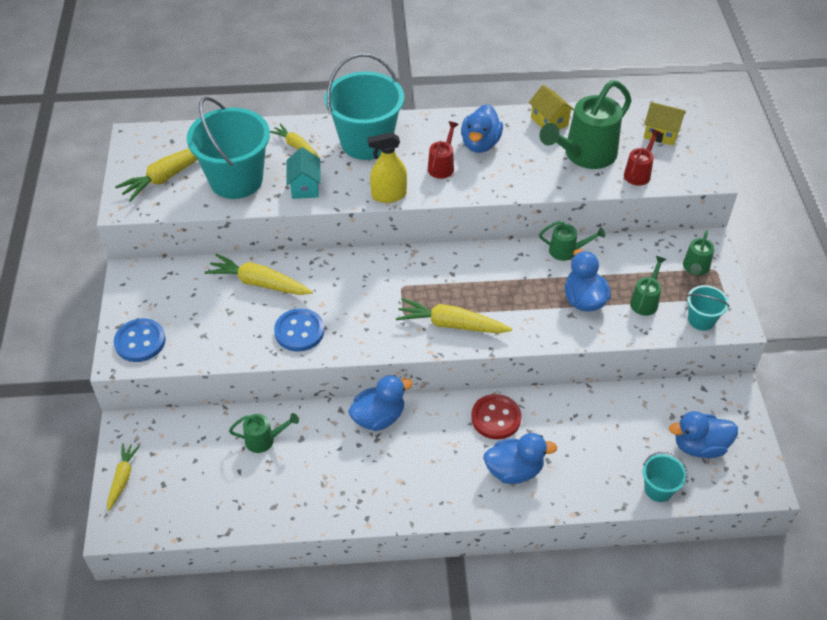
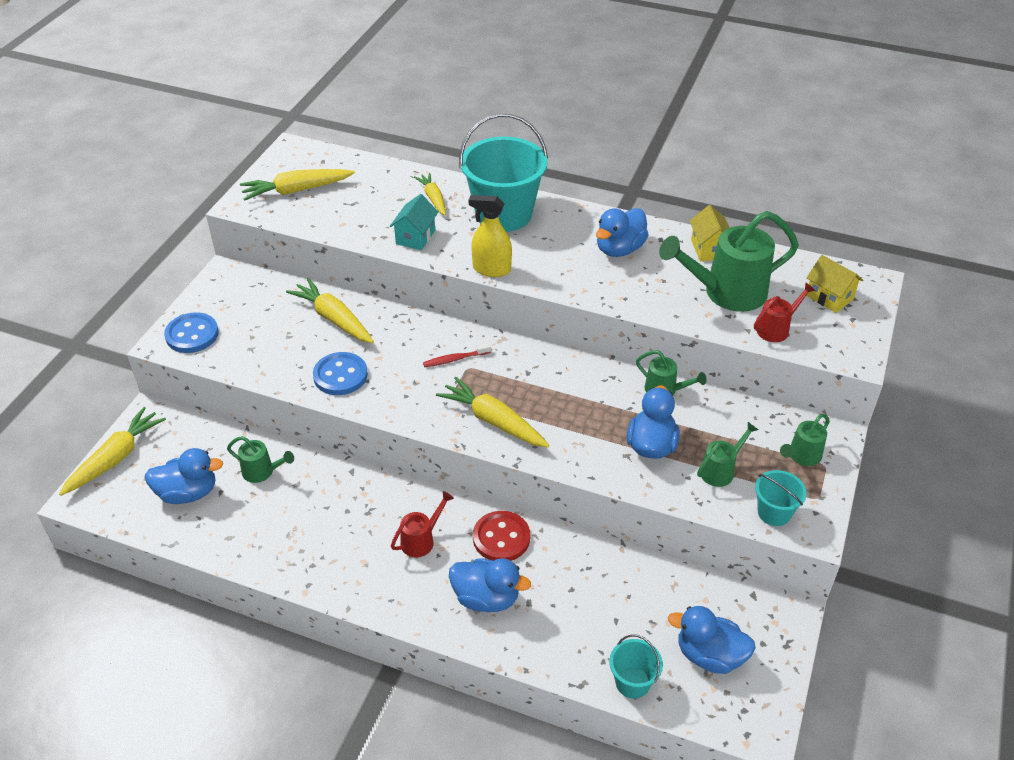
camera: 25 degrees right, 5 degrees down
yellow carrot [107,443,140,511] -> yellow carrot [59,407,166,496], size x1.60
turquoise bucket [187,97,270,199] -> none
blue duck [348,375,413,431] -> blue duck moved to [145,448,223,504]
red watering can [428,121,459,179] -> red watering can moved to [391,491,454,557]
none -> red toothbrush [423,343,491,367]

